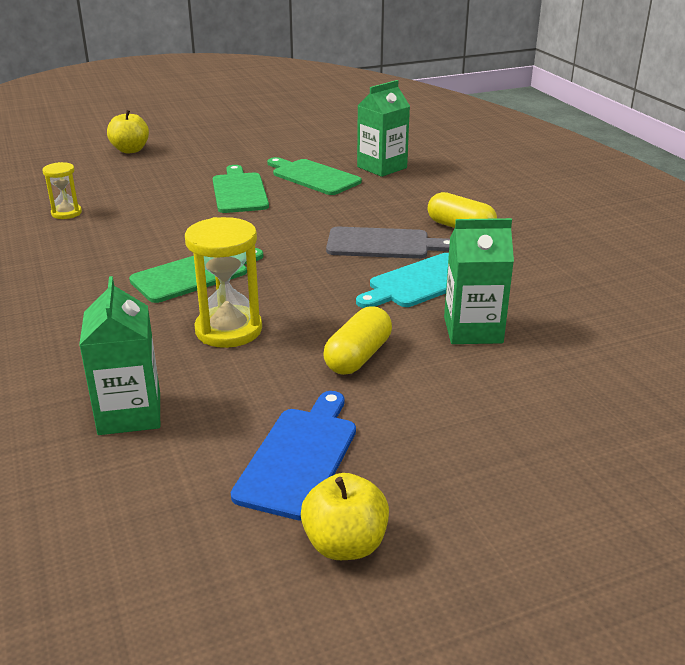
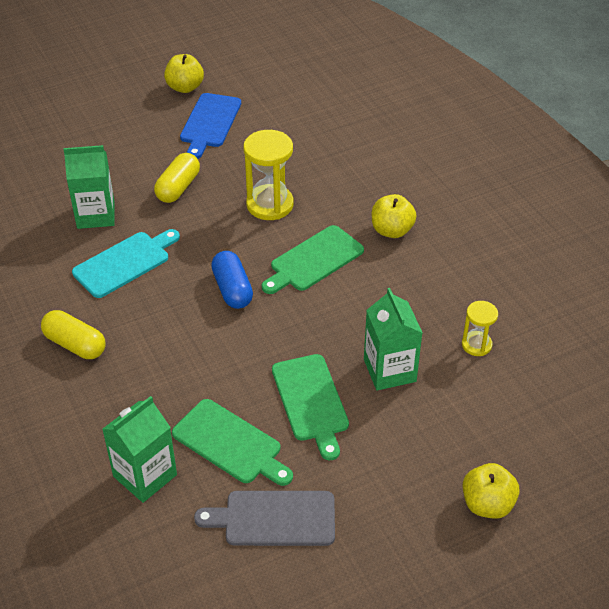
camera: 175 degrees right, 15 degrees up
green carton [79,276,160,435] -> green carton moved to [364,288,422,390]
grey cutting board [326,227,450,259] -> grey cutting board moved to [194,491,335,546]
none -> blue capsule [211,251,253,309]
none -> yellow apple [372,194,417,238]

